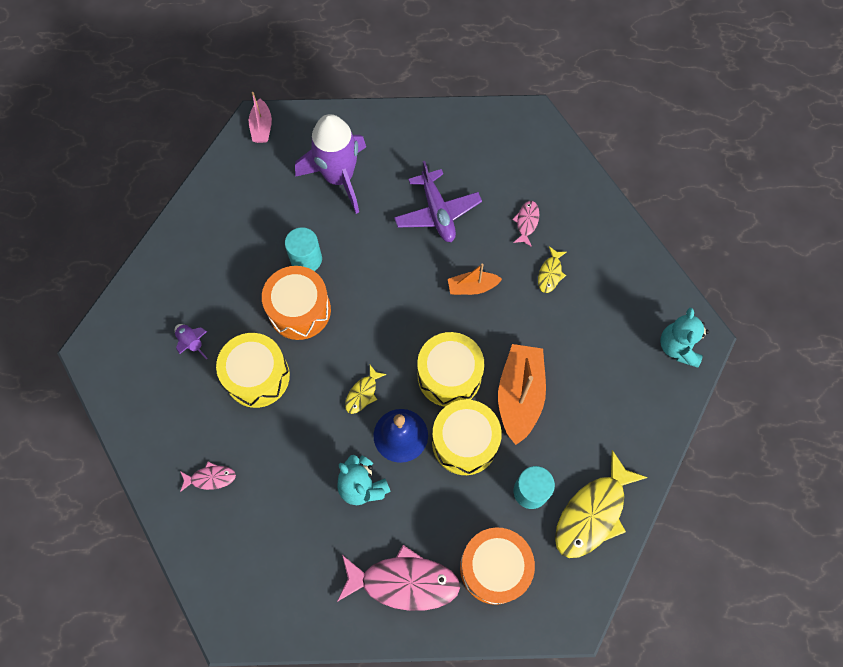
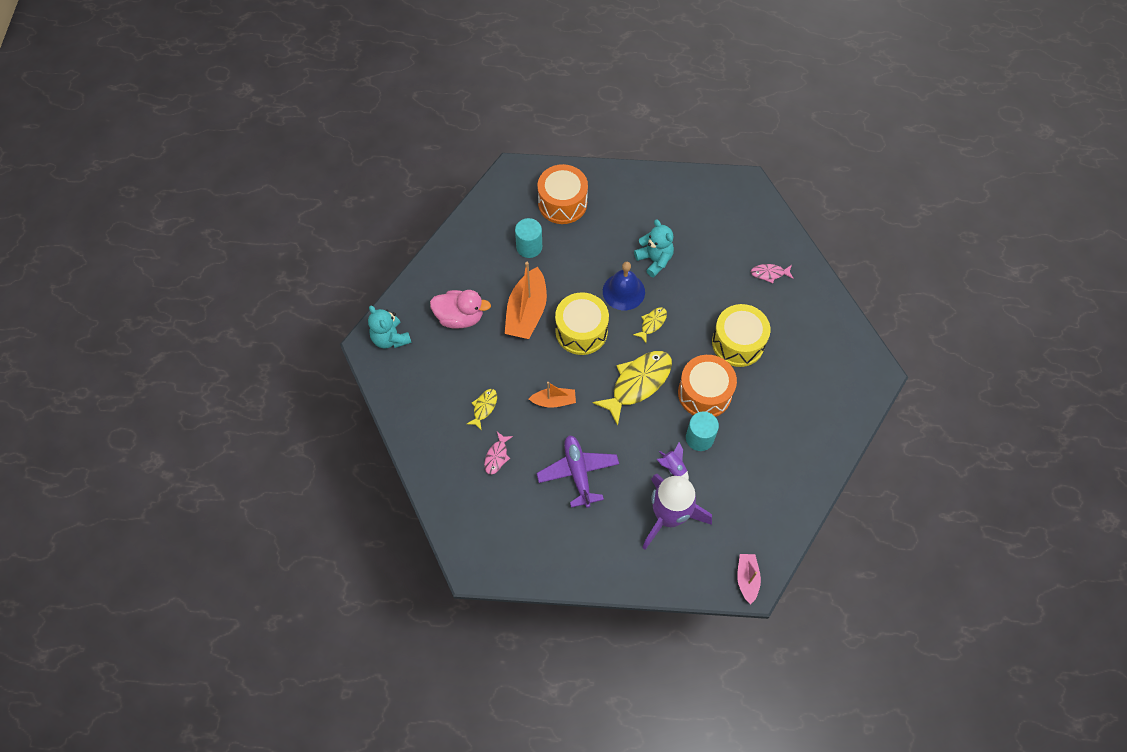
camera: 175 degrees left, 5 degrees down
purple rocket [175,324,208,360] -> purple rocket moved to [657,442,689,480]
pink fish [337,545,460,611] -> none
yellow drum [432,400,502,475] -> none
yellow fish [555,450,648,558] -> yellow fish moved to [592,351,672,426]
turquoise teddy bear [660,308,709,368] -> turquoise teddy bear turned 135 degrees clockwise [368,306,412,349]
none -> pink duck [430,290,491,329]

